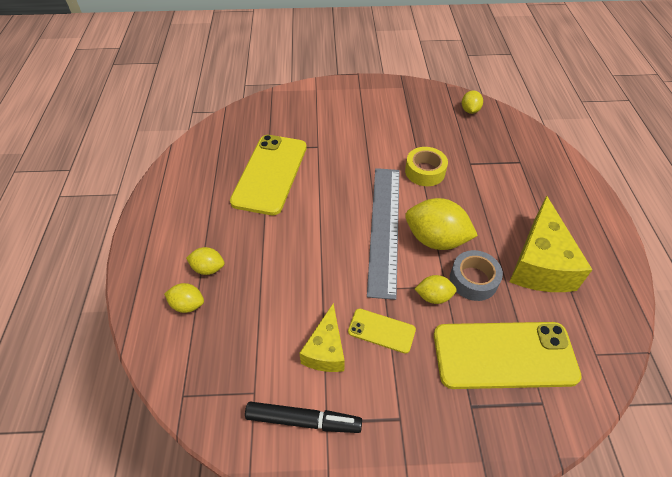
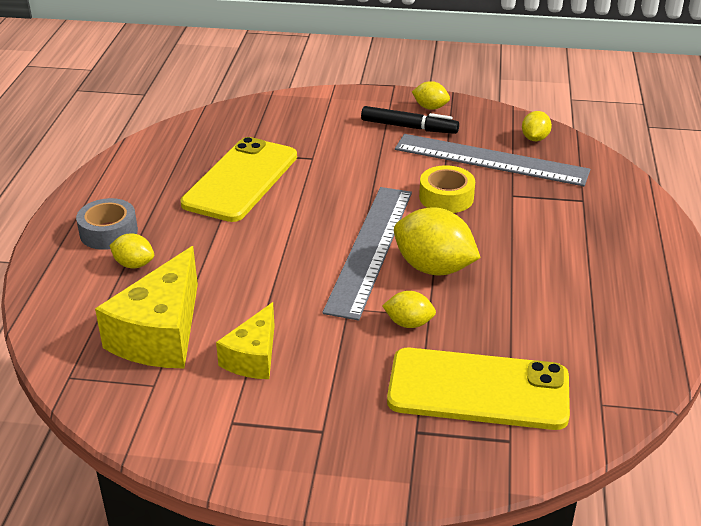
camera: 10 degrees right, 15 degrees down
yellow lemon [164,283,204,313] -> yellow lemon moved to [412,81,450,110]
black marker [245,402,362,433] -> black marker moved to [361,106,459,134]
yellow phone [348,309,416,354] -> none
grey tape [450,250,503,301] -> grey tape moved to [76,198,138,250]
yellow cheese [510,196,593,292] -> yellow cheese moved to [95,246,198,368]
none -> grey ruler [395,134,590,186]

